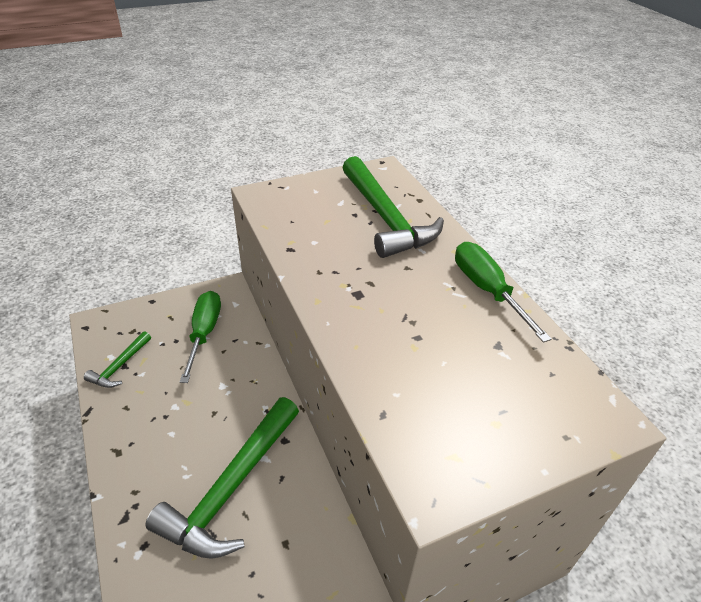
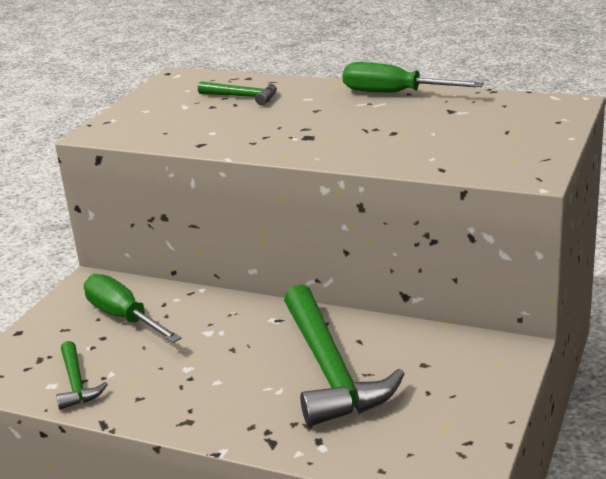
camera: 40 degrees left, 15 degrees down
green hammer [342,156,444,258] -> green hammer [198,81,277,105], size x0.48

